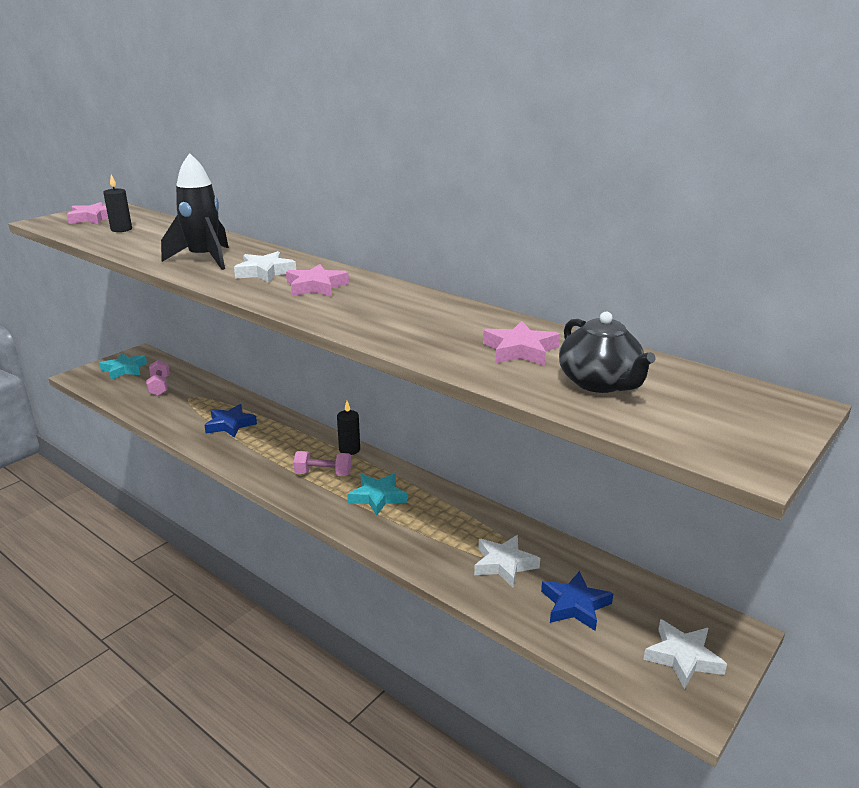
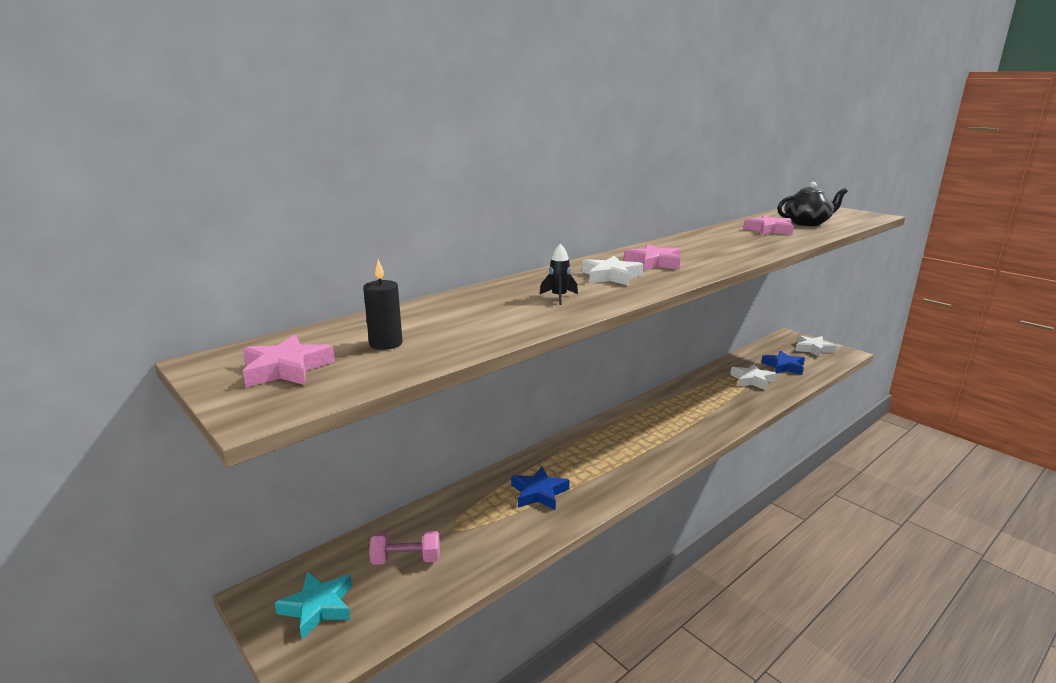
camera: 80 degrees left, 5 degrees down
black rocket [161,153,229,270] -> black rocket [540,243,578,305], size x0.45
pink dumbbell [293,451,351,476] -> none
black candle [337,401,360,455] -> none
turquoise star [347,474,407,516] -> none

